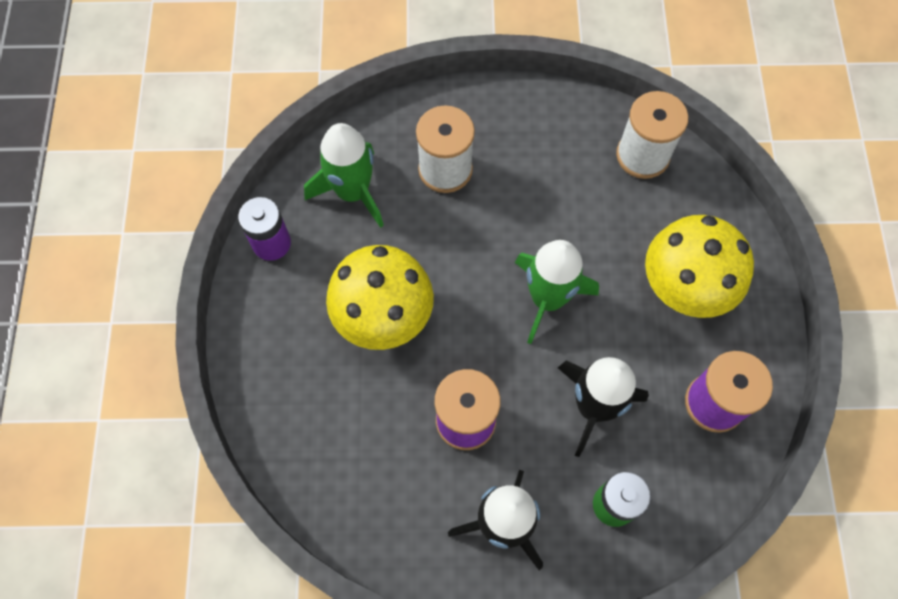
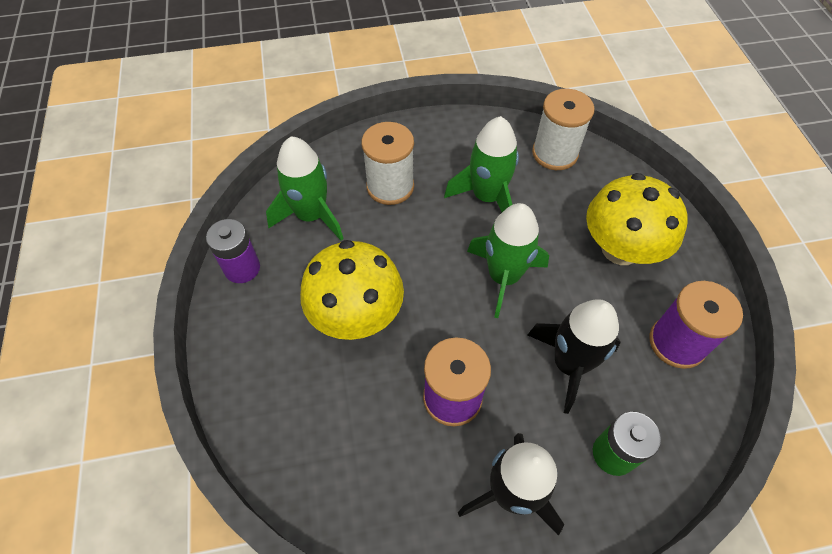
camera: 10 degrees left, 10 degrees down
none -> green rocket [444,116,519,212]

